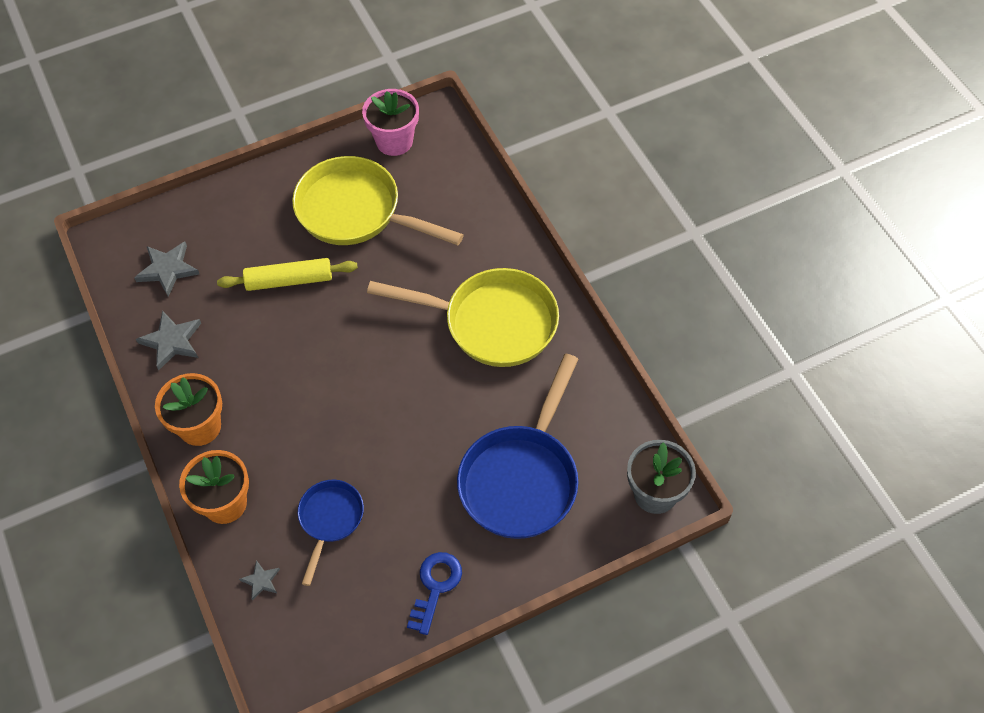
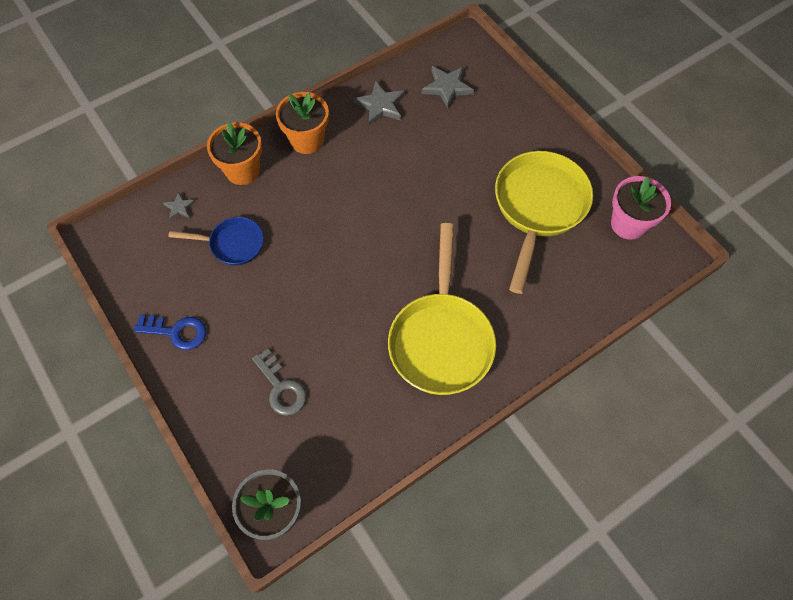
camera: 80 degrees right, 5 degrees up
yellow rolling pin [217,258,358,291] -> none
blue pan [457,354,579,539] -> grey key [252,349,307,416]

